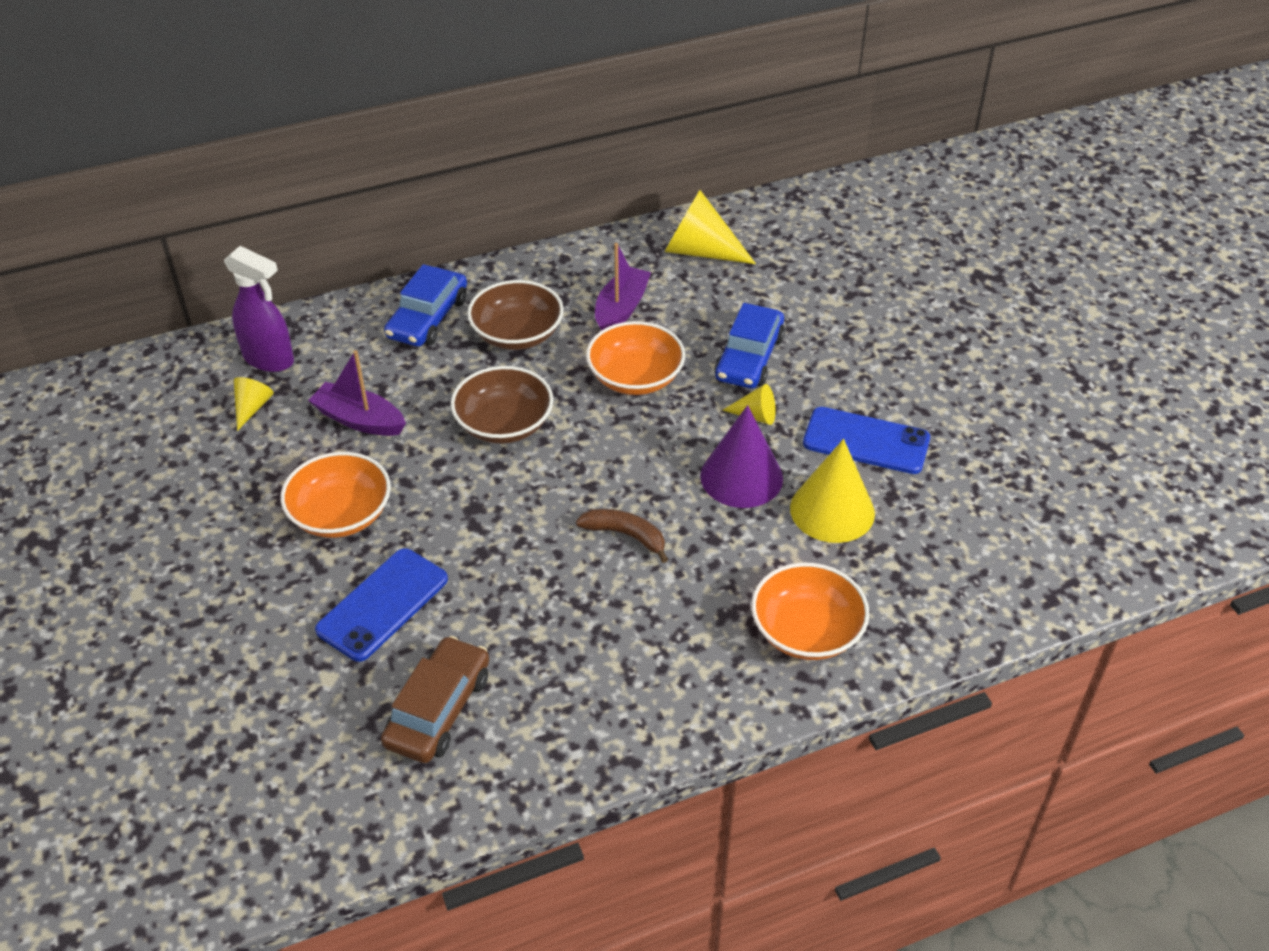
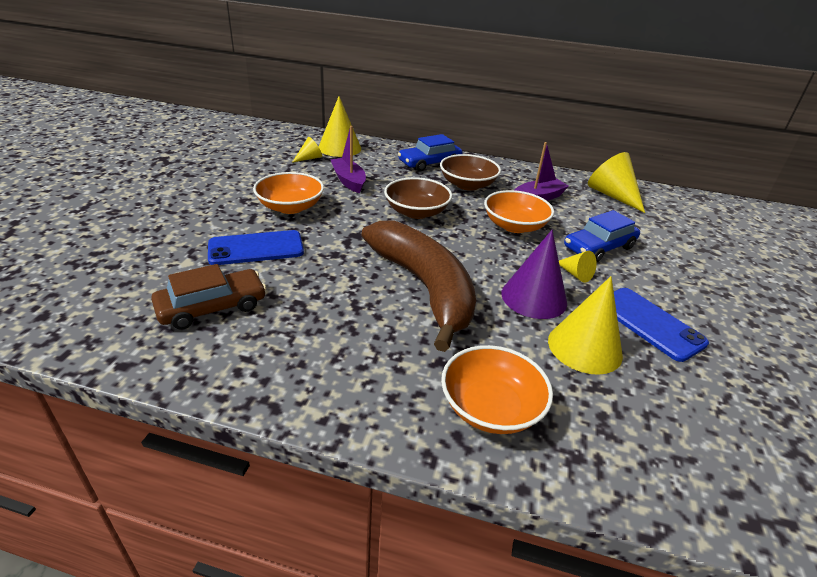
camera: 35 degrees right, 10 degrees down
purple spray bottle [224,246,294,372] -> yellow cone [319,96,361,157]
brown banana [576,509,668,563] -> brown banana [361,220,476,352], size x2.49

